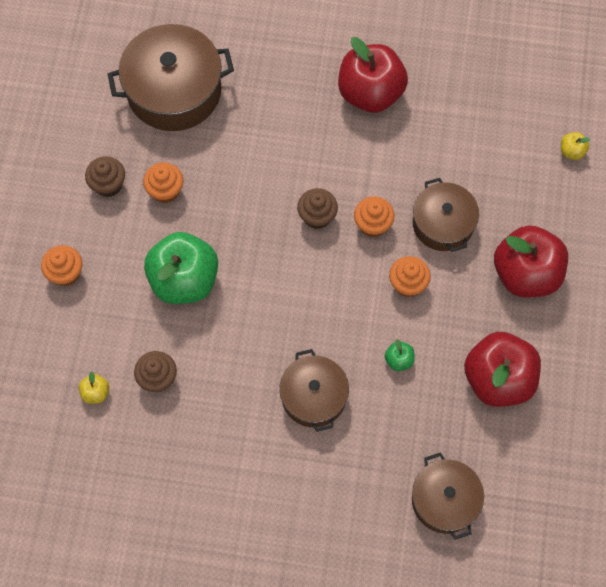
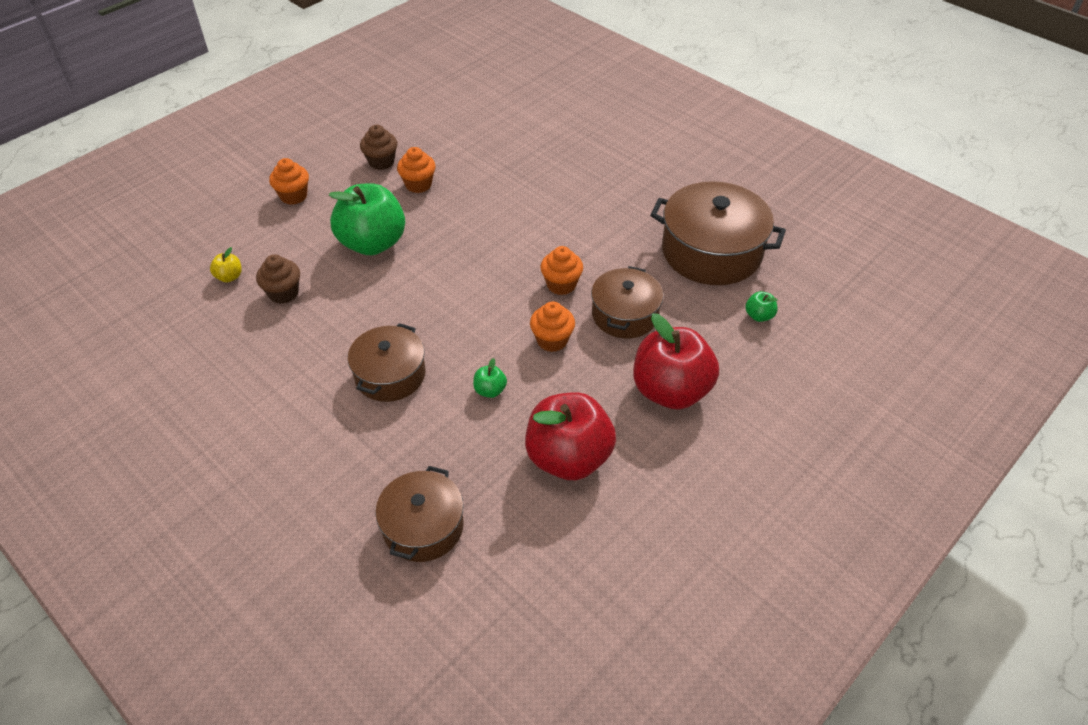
camera: 35 degrees right, 20 degrees down
brown pot [107,24,234,131] -> brown pot moved to [650,181,786,285]
brown cupcake [297,188,338,229] -> none
red apple [338,37,408,113] -> none
yellow apple [561,132,591,160] -> none
none -> green apple [745,291,778,322]

